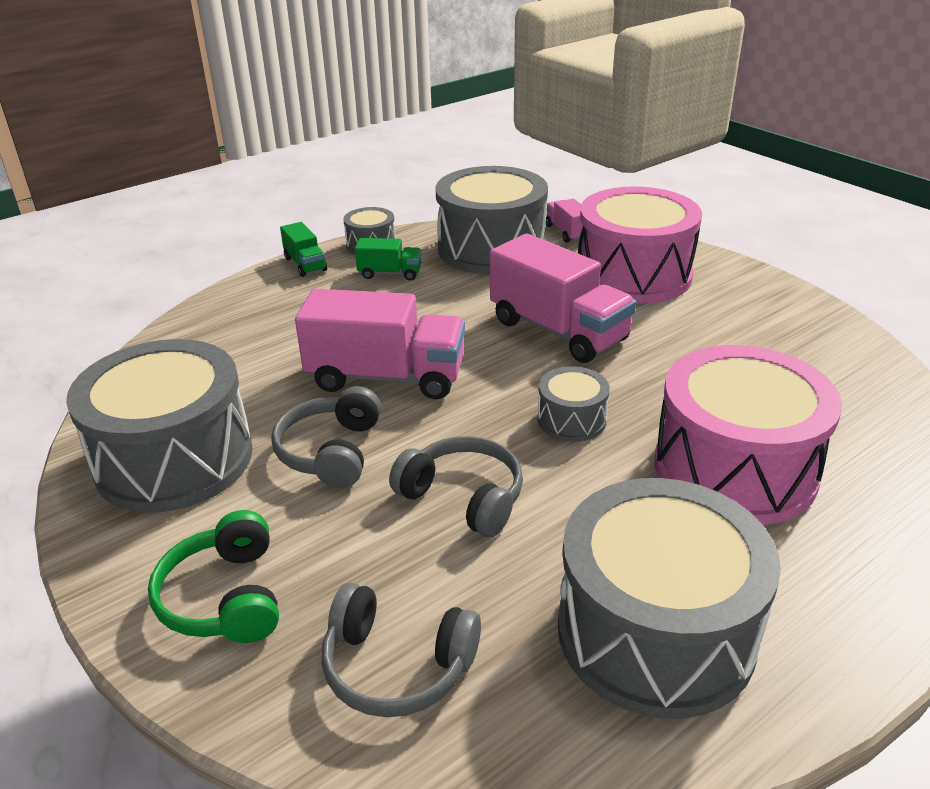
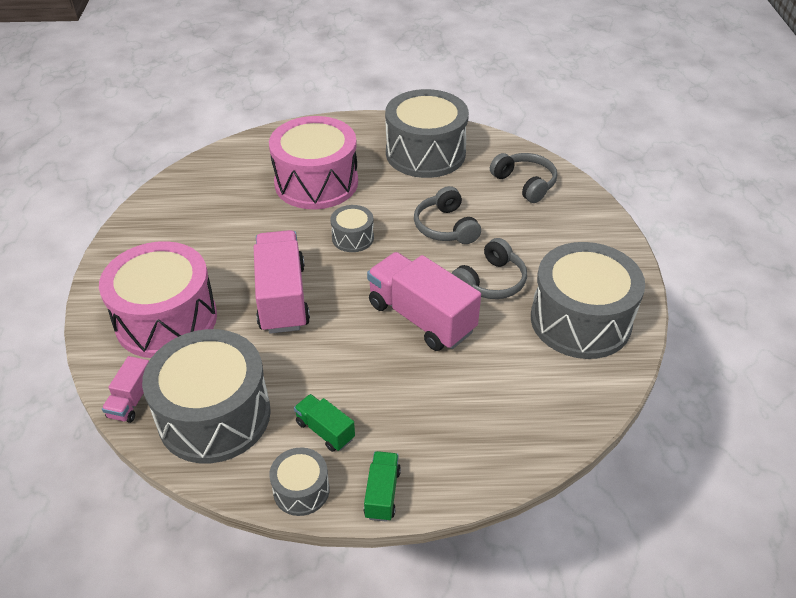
camera: 145 degrees left, 10 degrees up
green headphones [148,510,279,643] -> none

